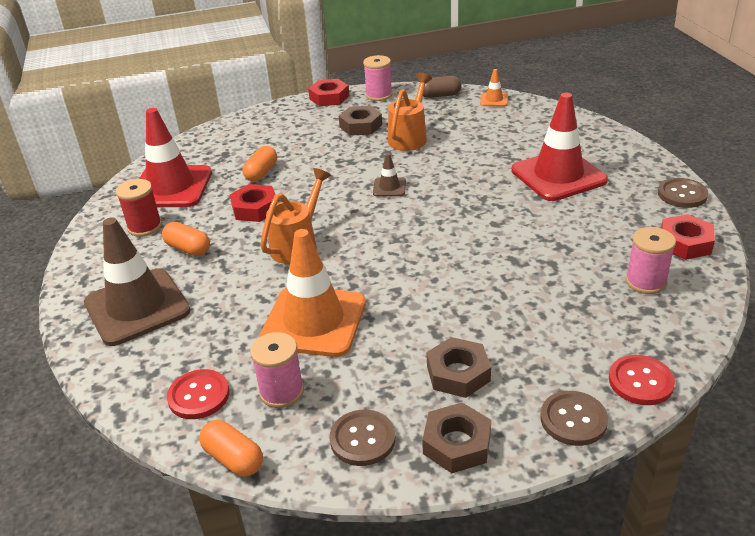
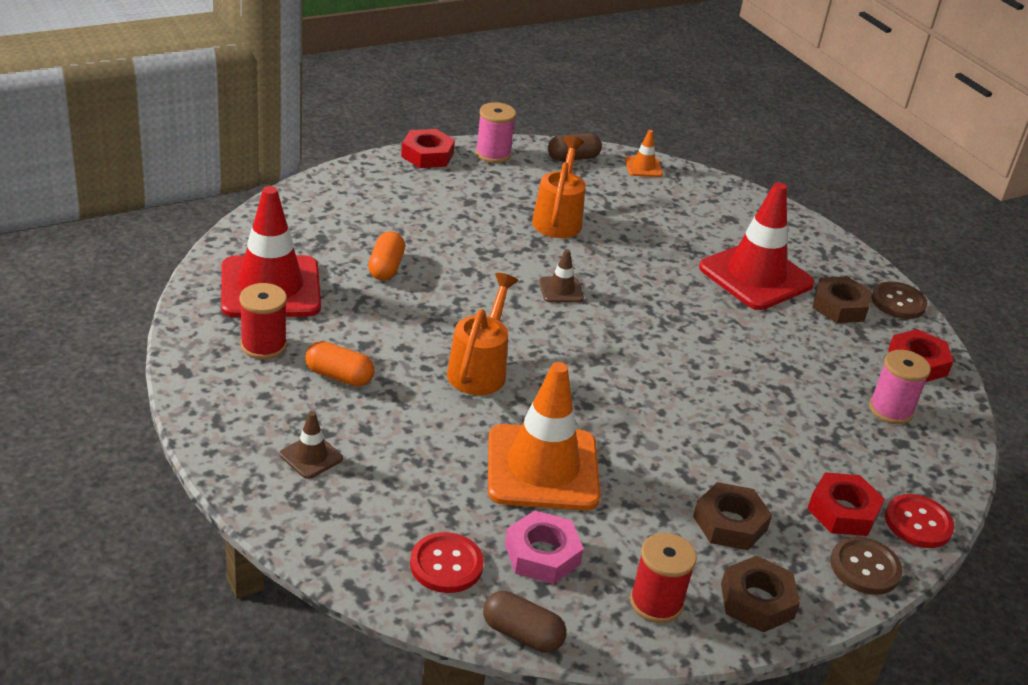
camera: 20 degrees left, 0 degrees up
brown traffic cone [84,217,191,346] -> brown traffic cone [280,411,343,479], size x0.43
orange capsule [199,420,263,476] -> brown capsule [483,591,566,652]
red nut [230,184,275,222] -> red nut moved to [807,472,885,536]
pink spool [250,332,304,408] -> pink nut [505,510,584,584]
brown button [330,410,395,466] -> red spool [630,533,697,623]
brown nut [339,106,382,136] -> brown nut moved to [812,276,872,323]

